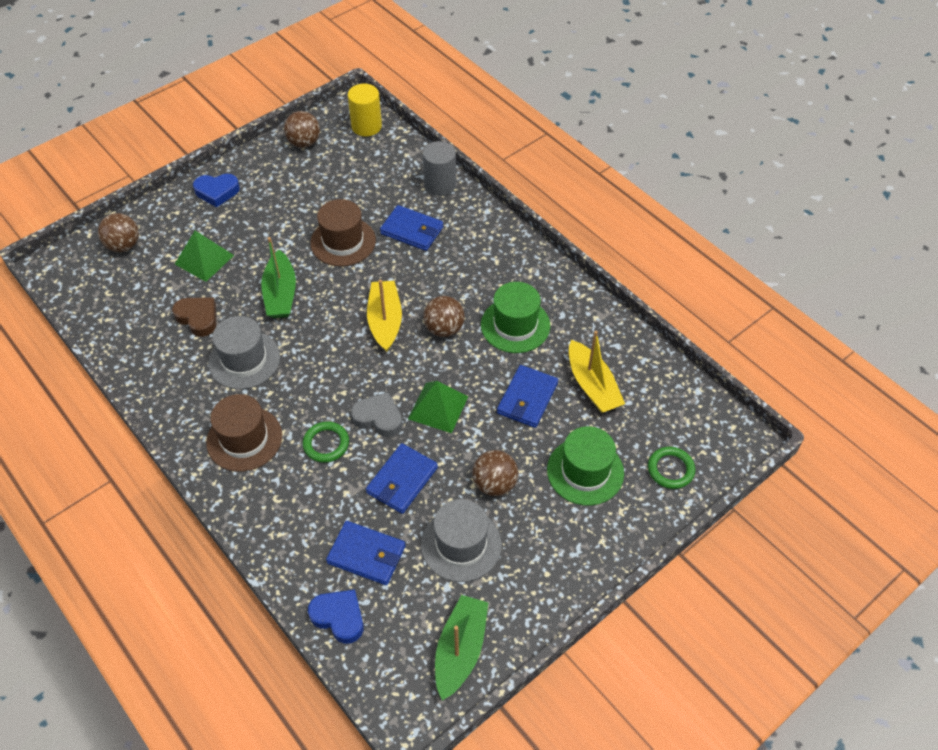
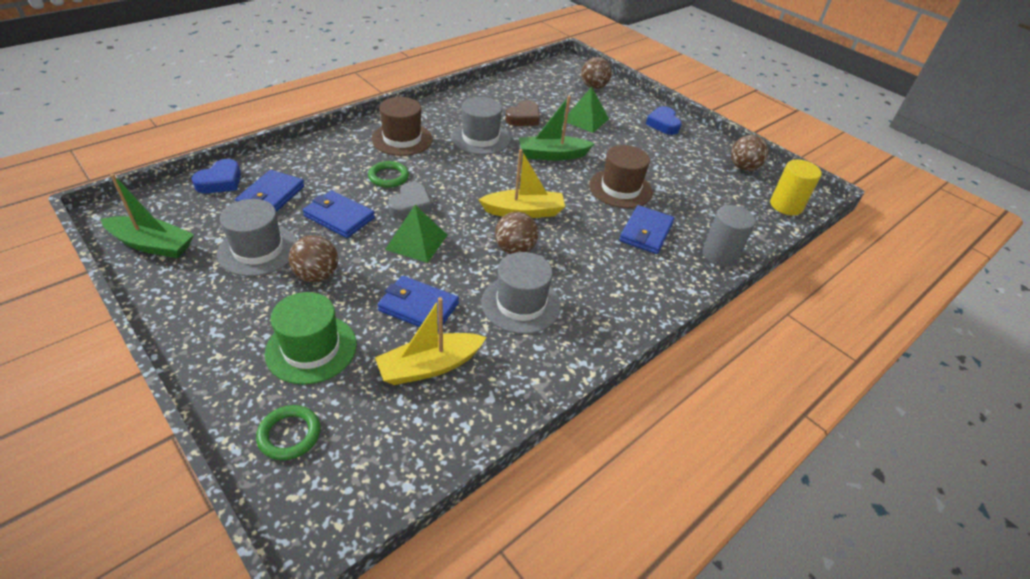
camera: 85 degrees right, 10 degrees down
green hat [481,282,550,353] -> grey hat [481,252,561,334]

